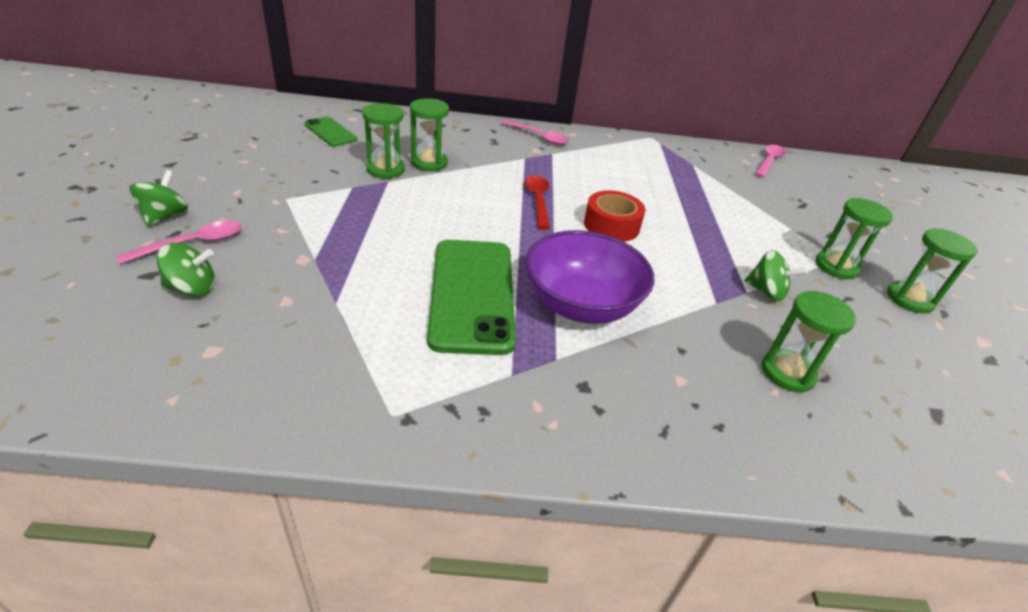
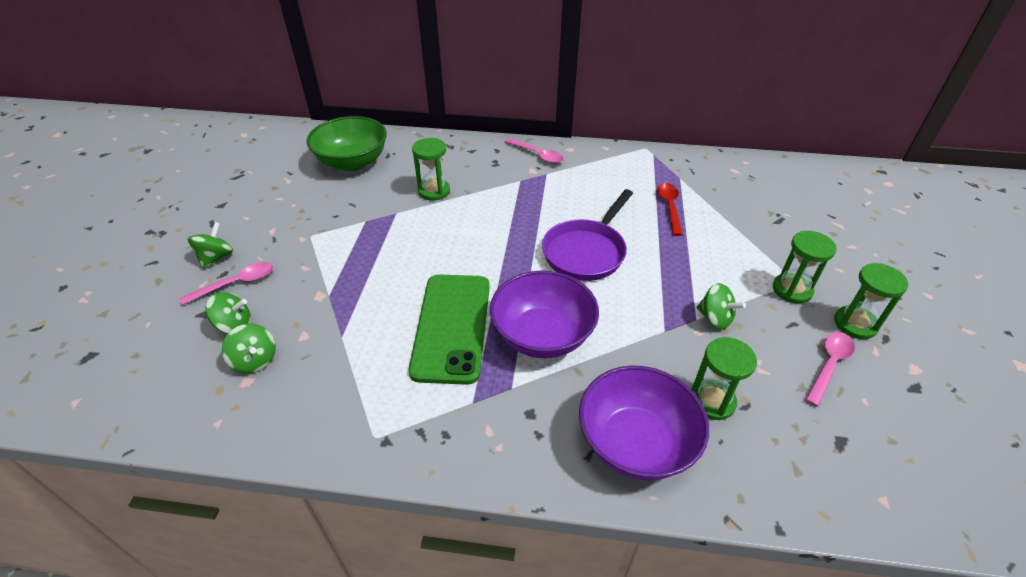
camera: 10 degrees right, 5 degrees up
green phone [305,116,357,147] -> green bowl [307,116,387,171]
green hourglass [362,103,405,179] -> none
red spoon [525,175,550,230] -> red spoon moved to [657,183,683,236]
red tape [584,190,645,242] -> purple pan [542,189,633,281]
pink spoon [755,145,786,178] -> pink spoon moved to [805,332,855,407]
none -> green spinning top [222,324,276,373]
none -> purple bowl [579,365,709,480]

